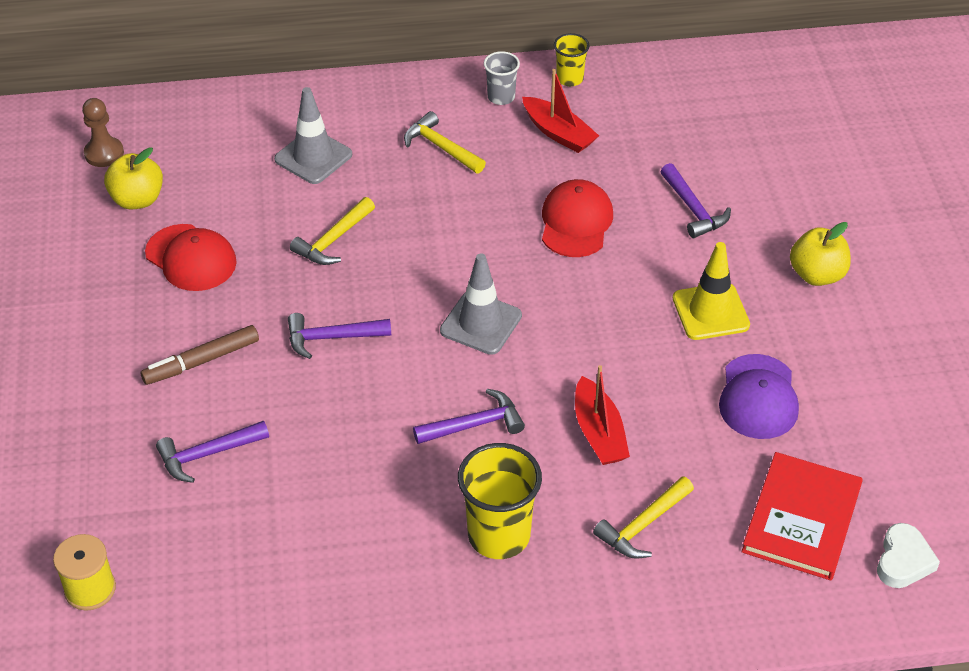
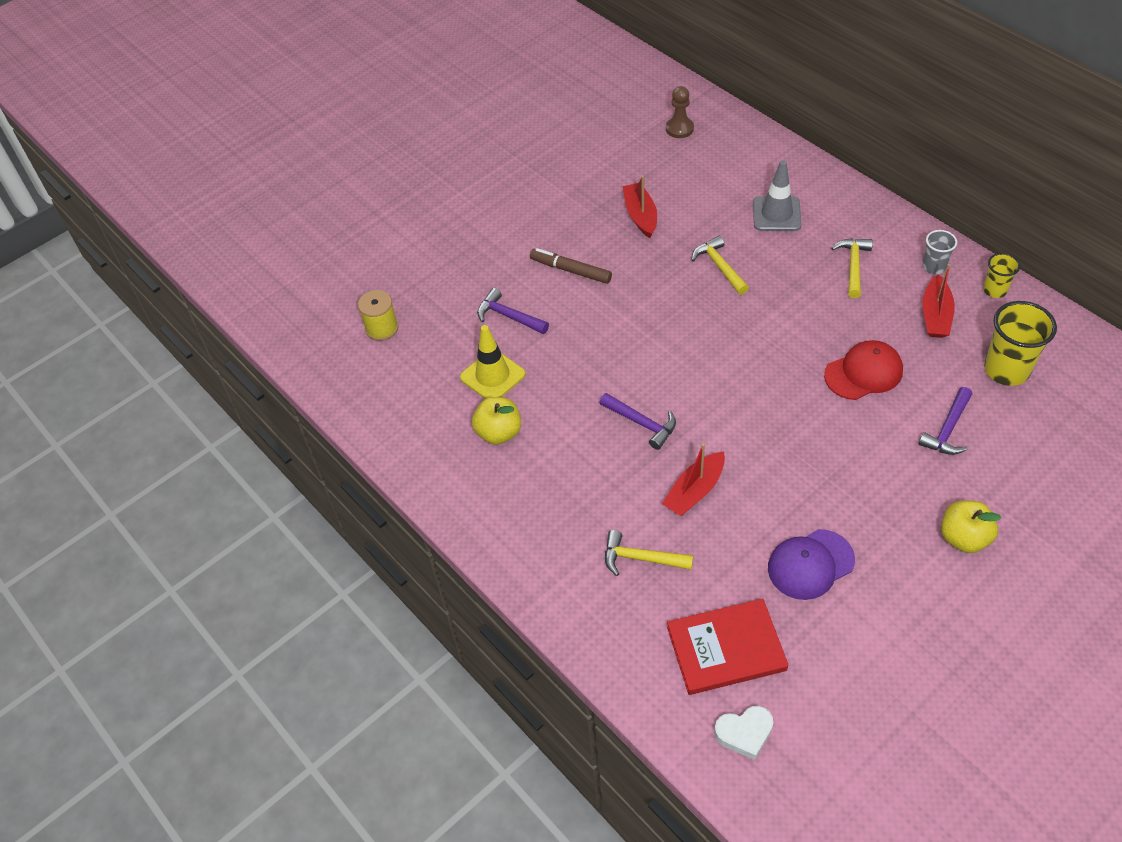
camera: 60 degrees right, 5 degrees up
yellow apple [104,147,163,209] -> yellow apple moved to [472,397,521,445]
red cap [145,224,237,291] -> red boat [623,175,657,238]
purple hammer [288,313,391,359] -> none
yellow hammer [290,197,375,265] -> yellow hammer turned 60 degrees clockwise [692,236,749,295]
grey traffic cone [440,253,522,355] -> none
yellow cup [458,443,542,559] -> yellow cup moved to [984,301,1057,386]
yellow traffic cone [673,242,750,340] -> yellow traffic cone moved to [460,325,526,399]

